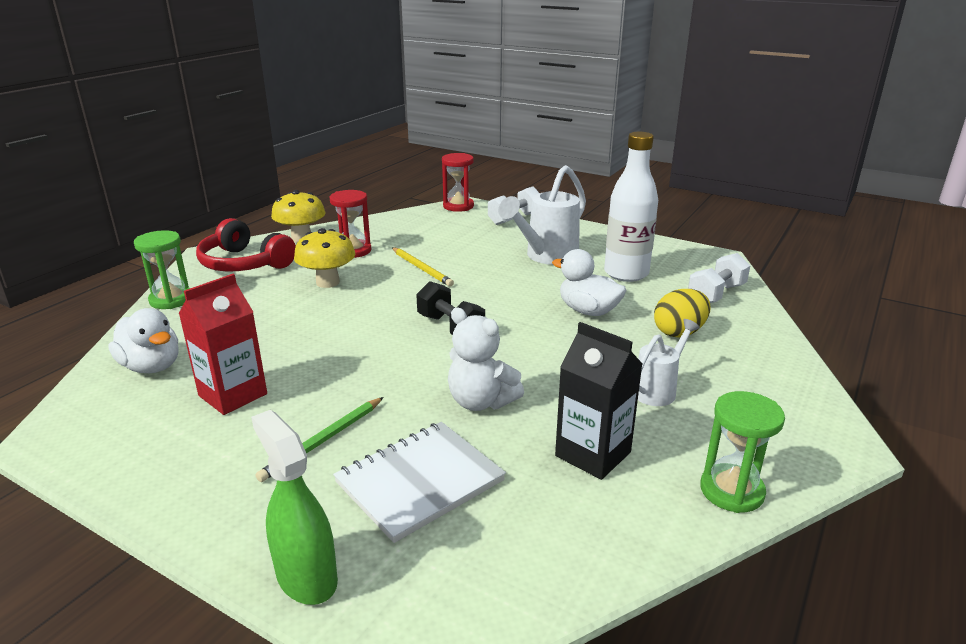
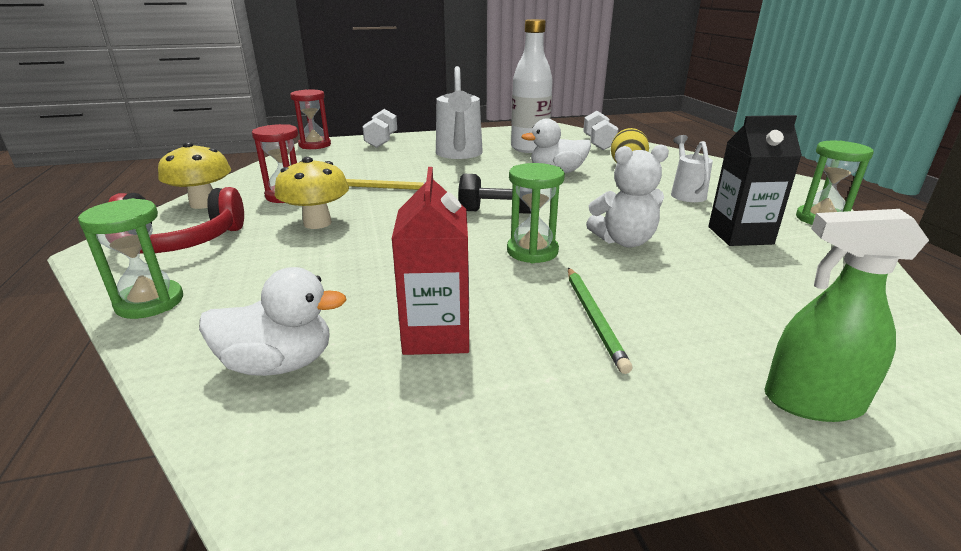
camera: 45 degrees left, 0 degrees up
white notebook [333,422,506,543] -> none
none -> green hourglass [507,163,565,263]

